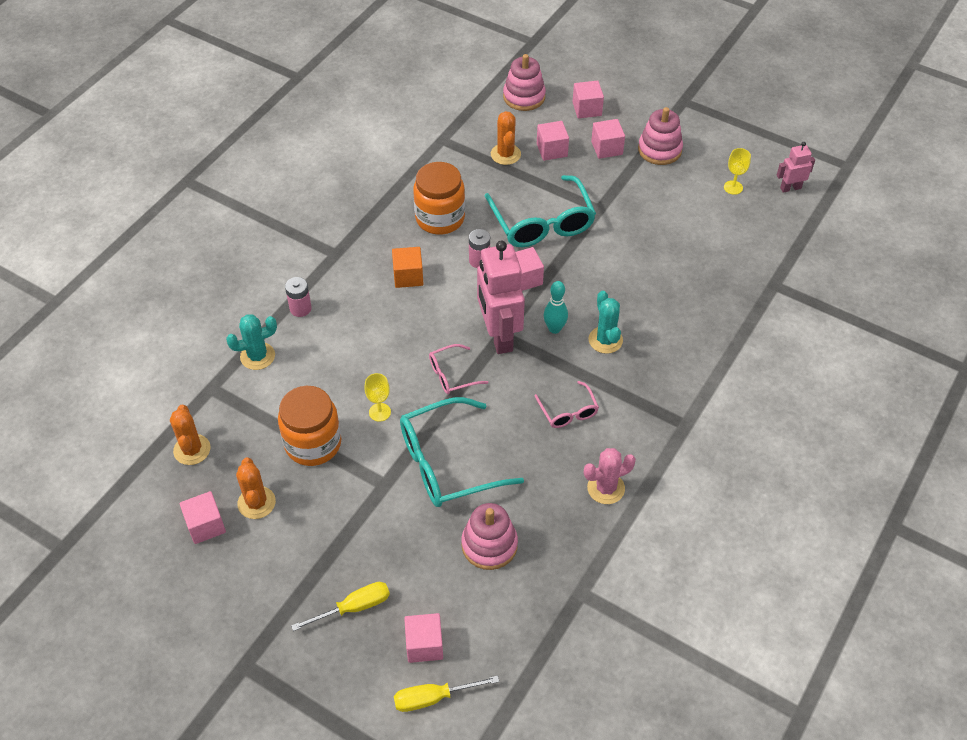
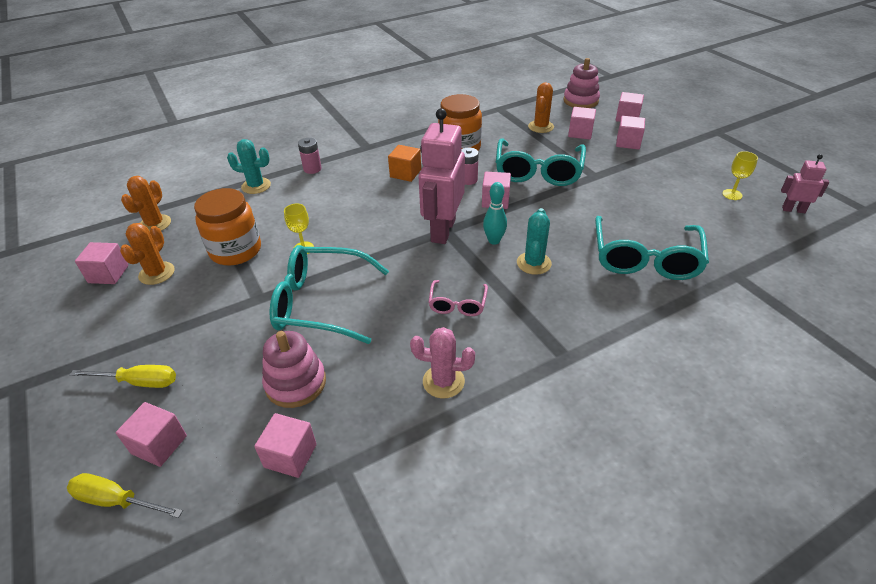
camera: 30 degrees right, 10 degrees down
pink glasses [429,344,488,394] -> none
pink stacking toy [638,107,683,165] -> none
none -> pink cube [254,413,317,478]
none -> turquoise glasses [595,216,709,280]

